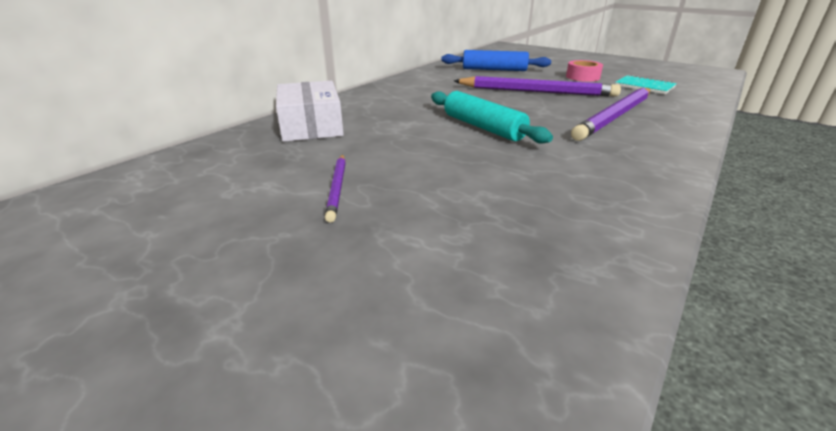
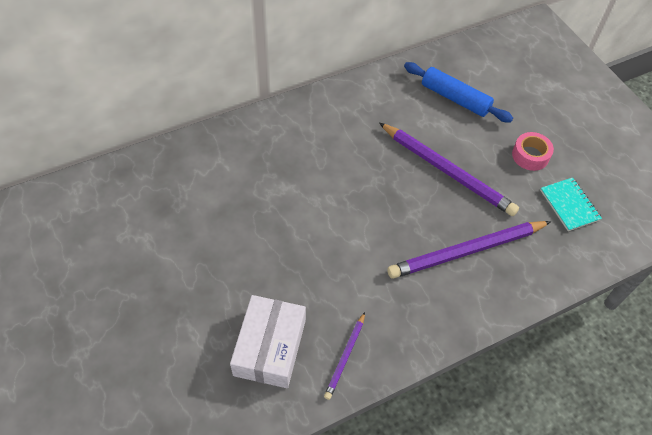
camera: 25 degrees right, 25 degrees up
white box [276,81,344,142] -> white box moved to [230,295,306,388]
purple pencil [325,155,346,223] -> purple pencil moved to [324,312,365,400]
turquoise rolling pin [431,91,553,143] -> none

